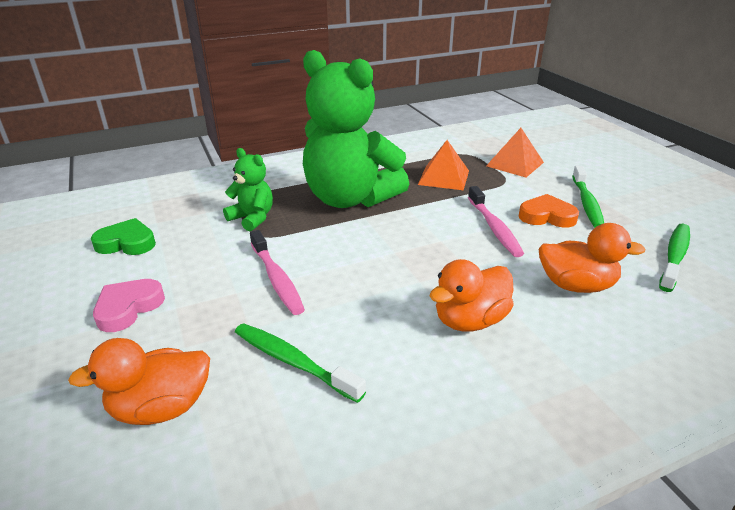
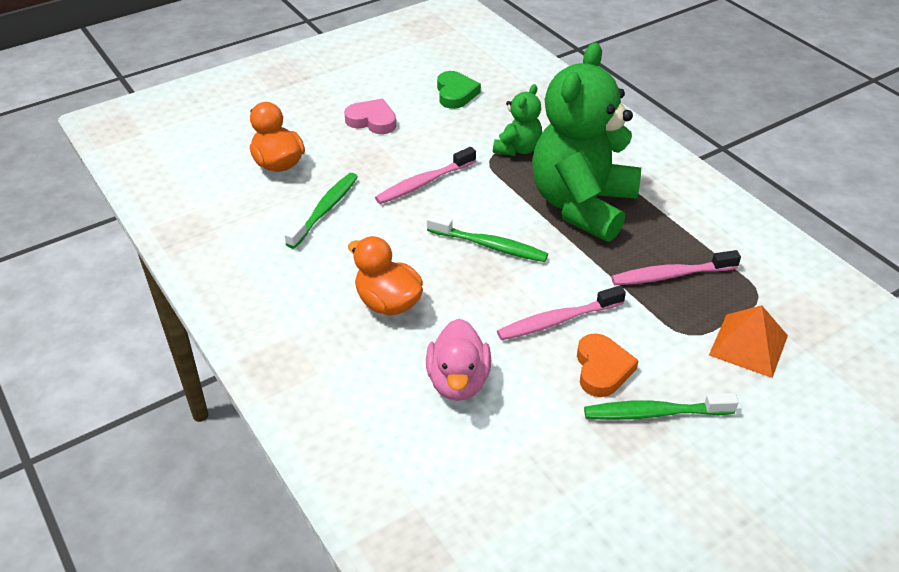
camera: 80 degrees right, 10 degrees up
orange pyramid [418,140,469,190] -> pink toothbrush [611,250,741,285]
orange duck [539,223,646,293] -> pink duck [426,318,491,401]
green toothbrush [659,224,690,292] -> green toothbrush moved to [427,214,548,262]

